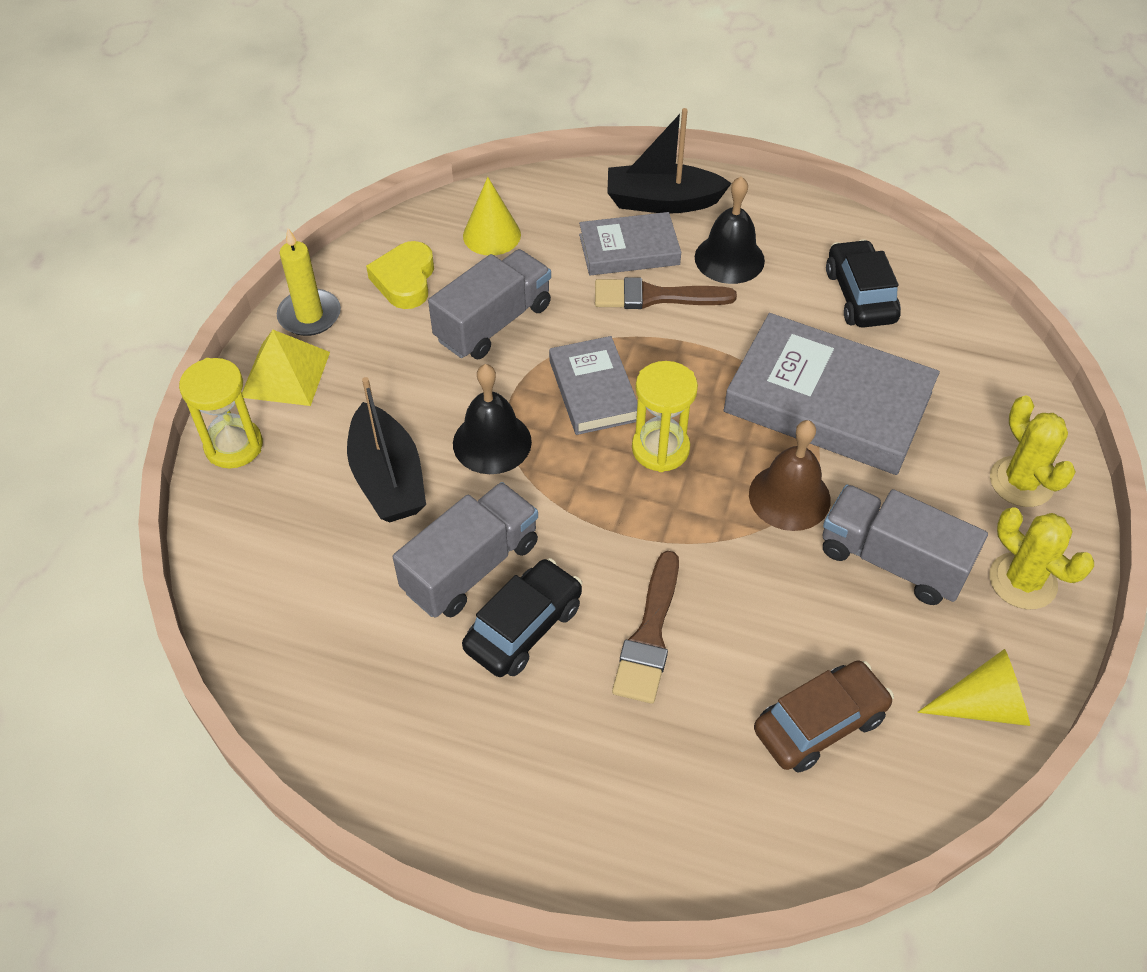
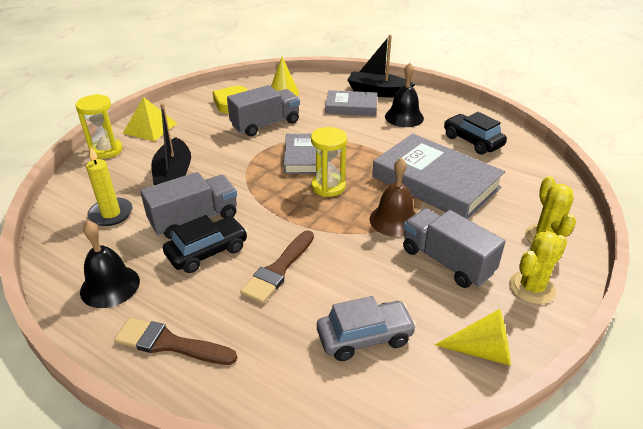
camera: 15 degrees right, 15 degrees down
yellow candle [277,228,341,336] -> yellow candle moved to [86,147,133,226]
black bell [453,364,532,474] -> black bell moved to [80,221,140,308]
brown brush [595,277,737,309] -> brown brush moved to [114,318,237,365]
brown car [754,660,894,773] -> grey car [317,296,417,361]
black car [826,239,901,328] -> black car turned 45 degrees counterclockwise [444,112,507,155]
yellow cactus [989,507,1094,609] -> yellow cactus turned 75 degrees clockwise [509,231,567,304]

